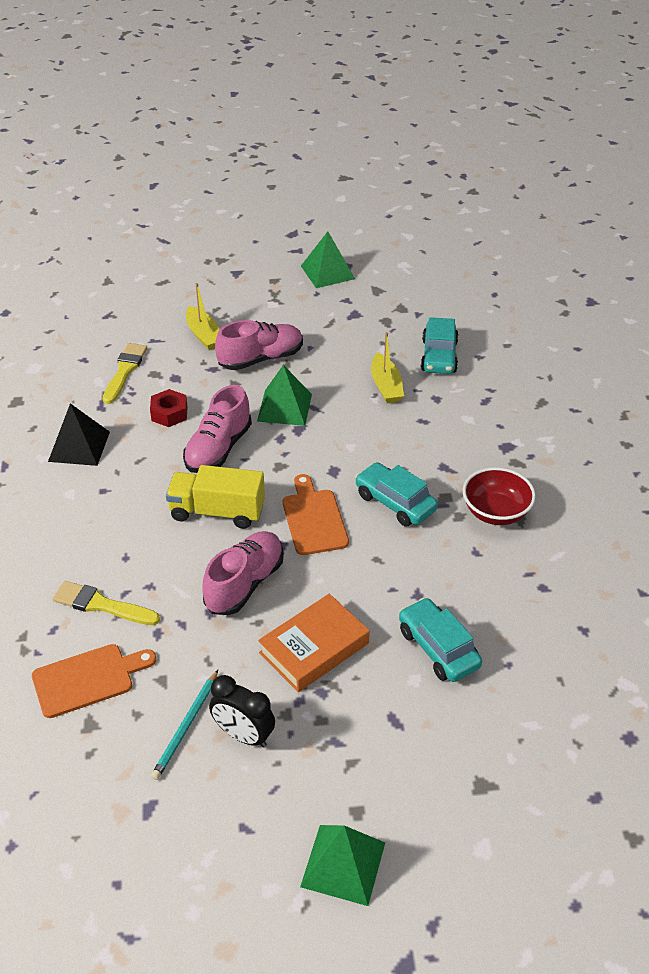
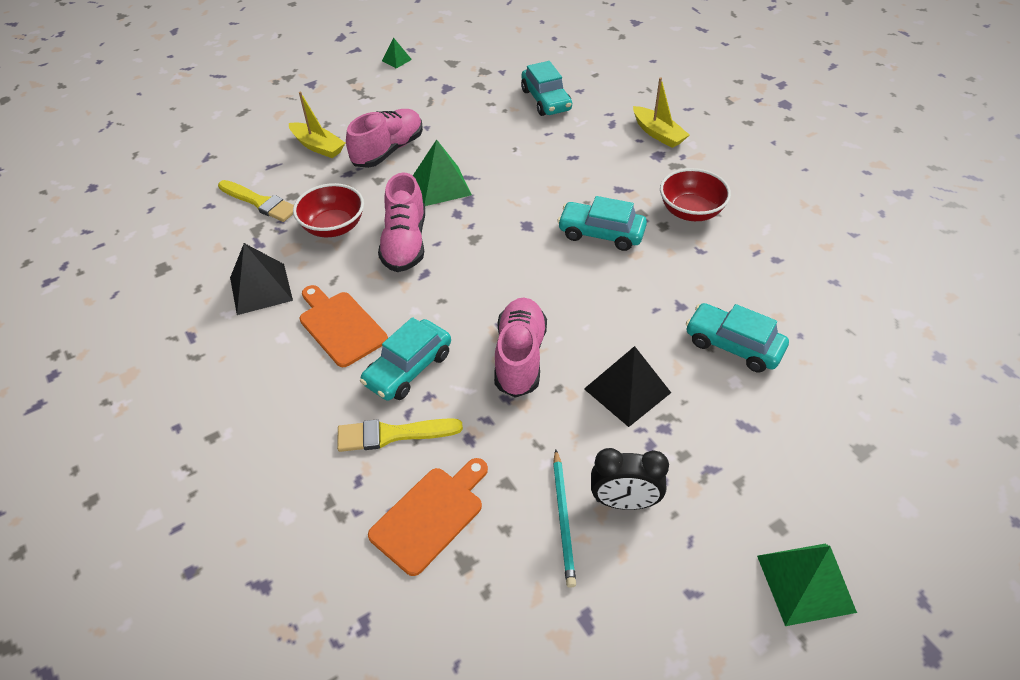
camera: 25 degrees left, 5 degrees up
yellow brush [103,343,147,404] -> yellow brush turned 135 degrees clockwise [218,180,294,222]
red nut [150,389,188,427] -> red bowl [293,183,364,237]
yellow truck [166,465,265,529] -> none
orange book [258,594,370,692] -> black pyramid [584,346,671,427]
orange cutting board [283,474,349,555] -> orange cutting board moved to [300,285,388,367]
green pyramid [301,231,355,288] -> green pyramid [382,38,412,69], size x0.52
yellow boat [371,332,404,403] -> yellow boat moved to [633,78,690,148]
none -> turquoise car [360,317,451,401]

